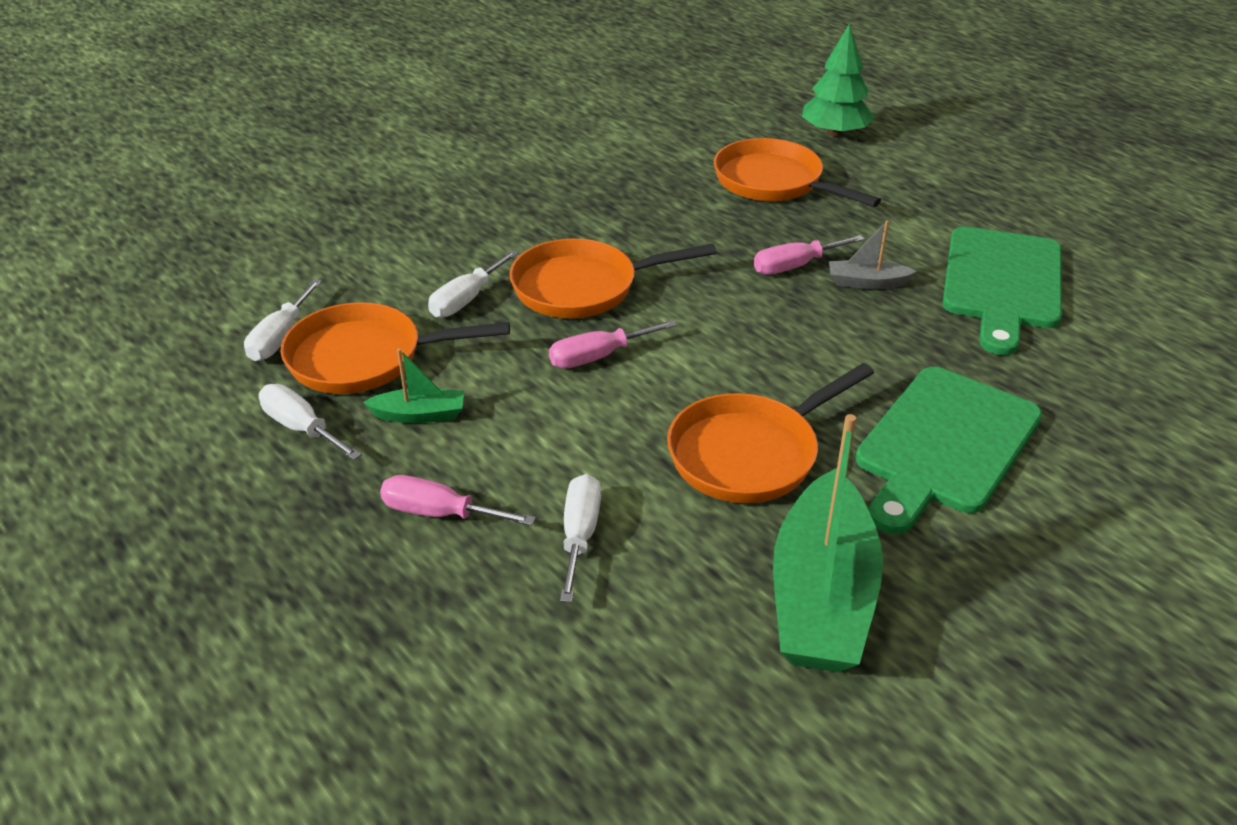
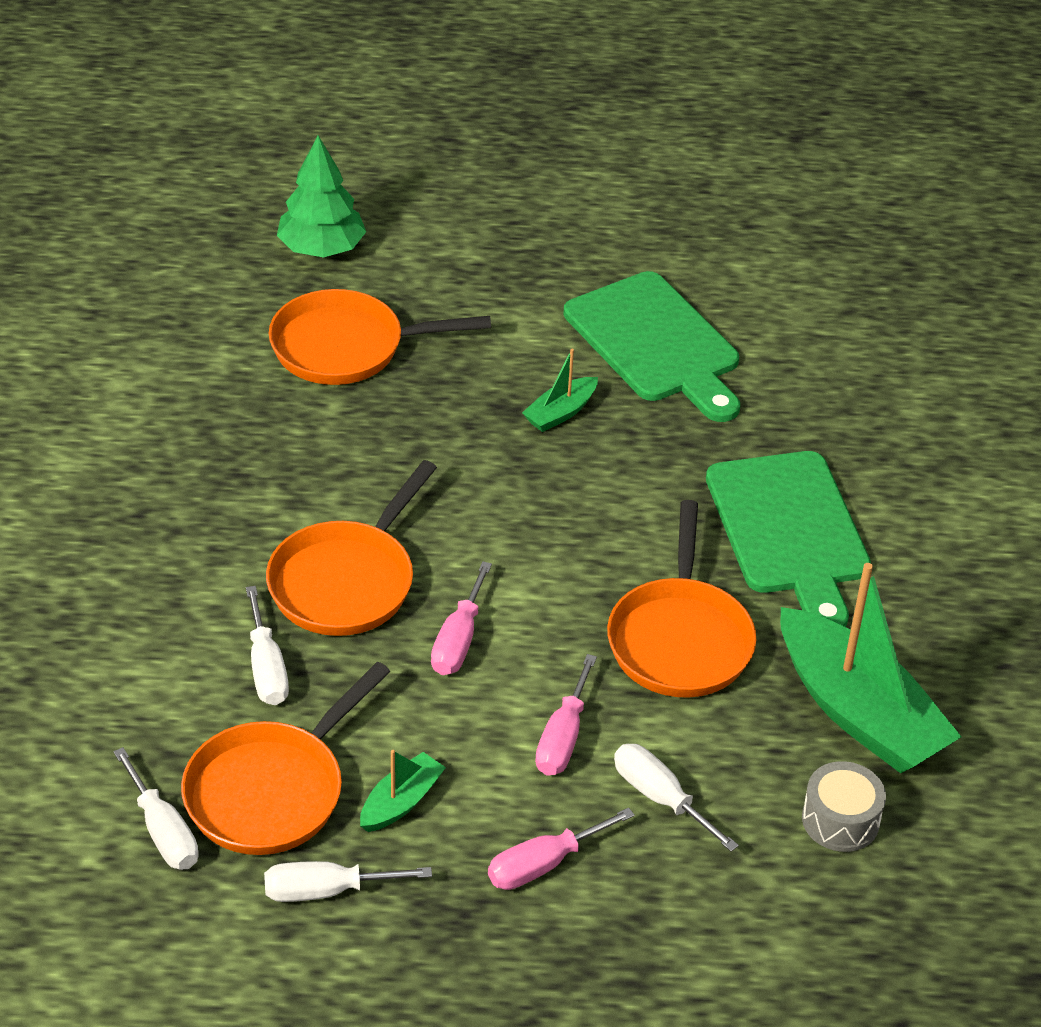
camera: 50 degrees left, 5 degrees up
pink screwdriver [754,235,865,275] -> pink screwdriver moved to [535,654,597,776]
grey boat [829,221,917,289] -> green boat [522,349,598,432]
none -> grey drum [802,761,886,852]

